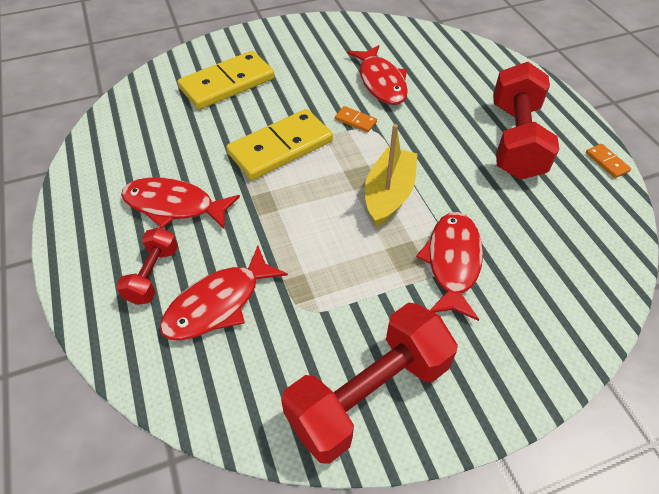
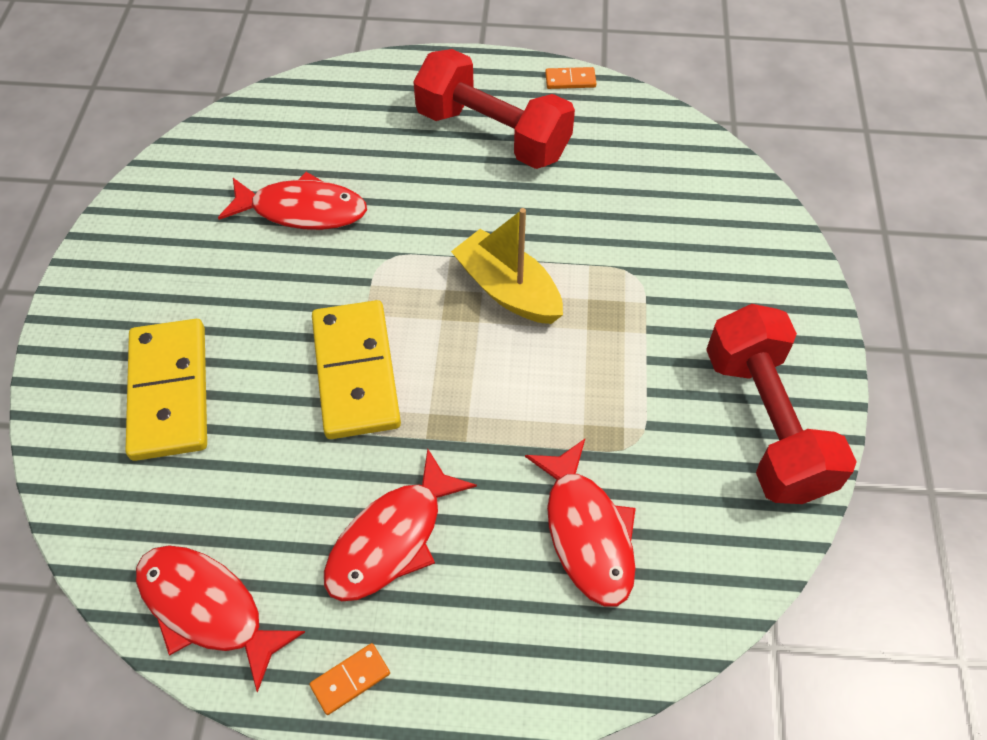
camera: 65 degrees left, 5 degrees up
red dumbbell [116,227,178,305] -> none
orange domino [335,106,377,132] -> orange domino moved to [309,643,390,715]
red fish [416,212,483,321] -> red fish moved to [136,546,305,692]

